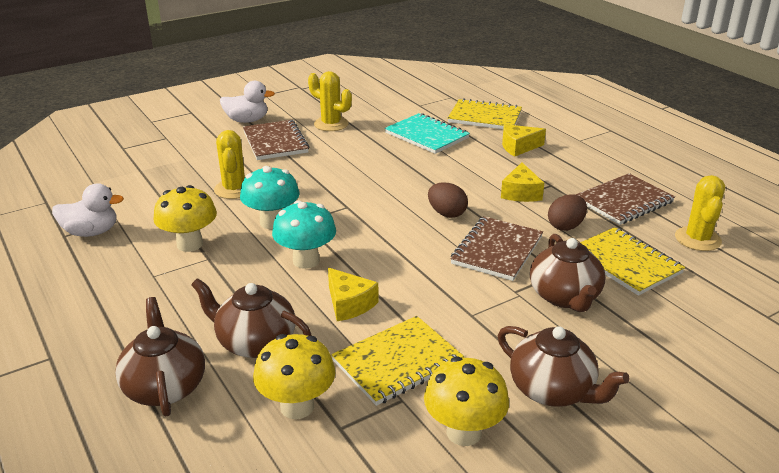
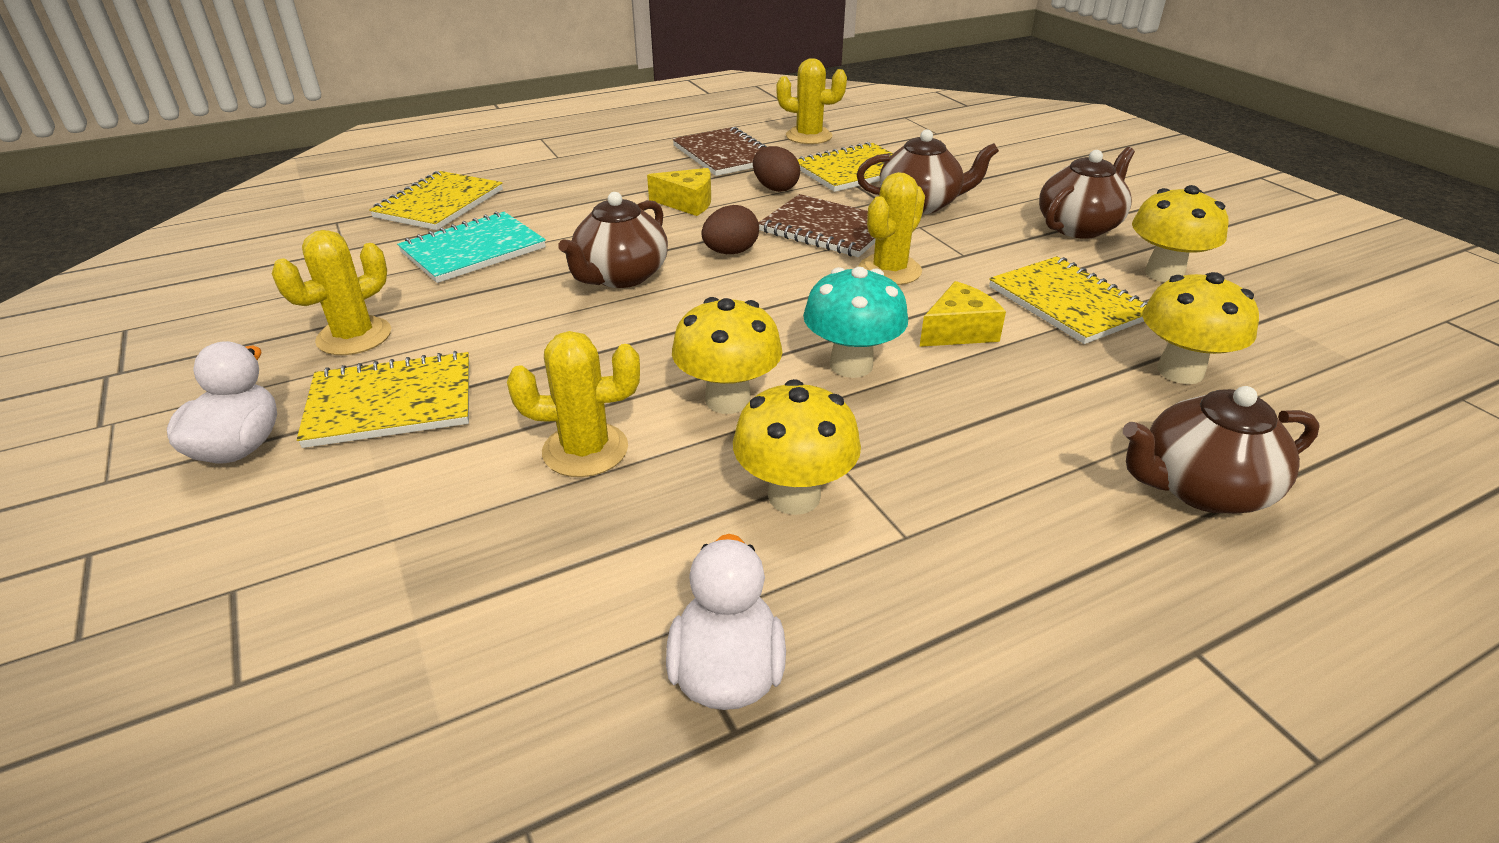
camera: 85 degrees left, 5 degrees up
brown teapot [191,278,311,358] -> brown teapot moved to [558,192,668,288]
turquoise mushroom [240,166,300,229] -> yellow mushroom [672,297,782,414]
brown notebook [243,120,309,160] -> yellow notebook [297,351,470,448]
yellow cheese [502,124,546,157] -> none
none -> yellow cactus [858,172,925,285]

